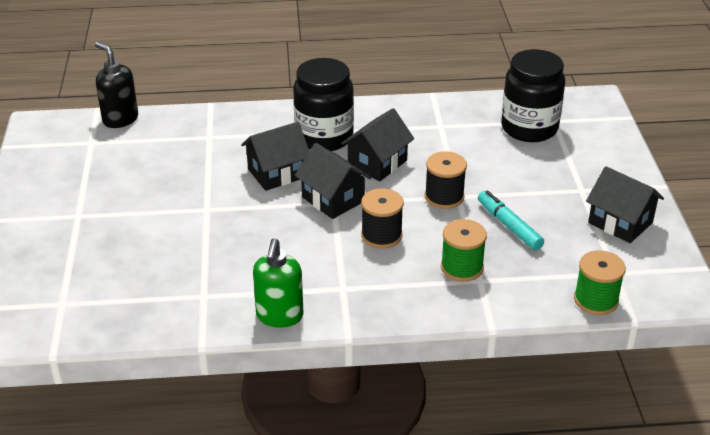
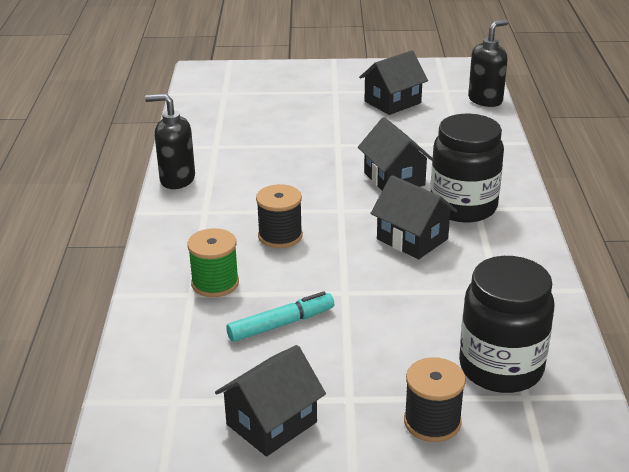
camera: 95 degrees right, 5 degrees down
green soap dispenser [253,238,303,328] -> black soap dispenser [145,94,195,189]
black house [295,143,371,219] -> black house moved to [359,50,428,115]
black spool [425,152,467,209] -> black spool moved to [404,357,466,442]
green spool [574,250,626,315] -> none

